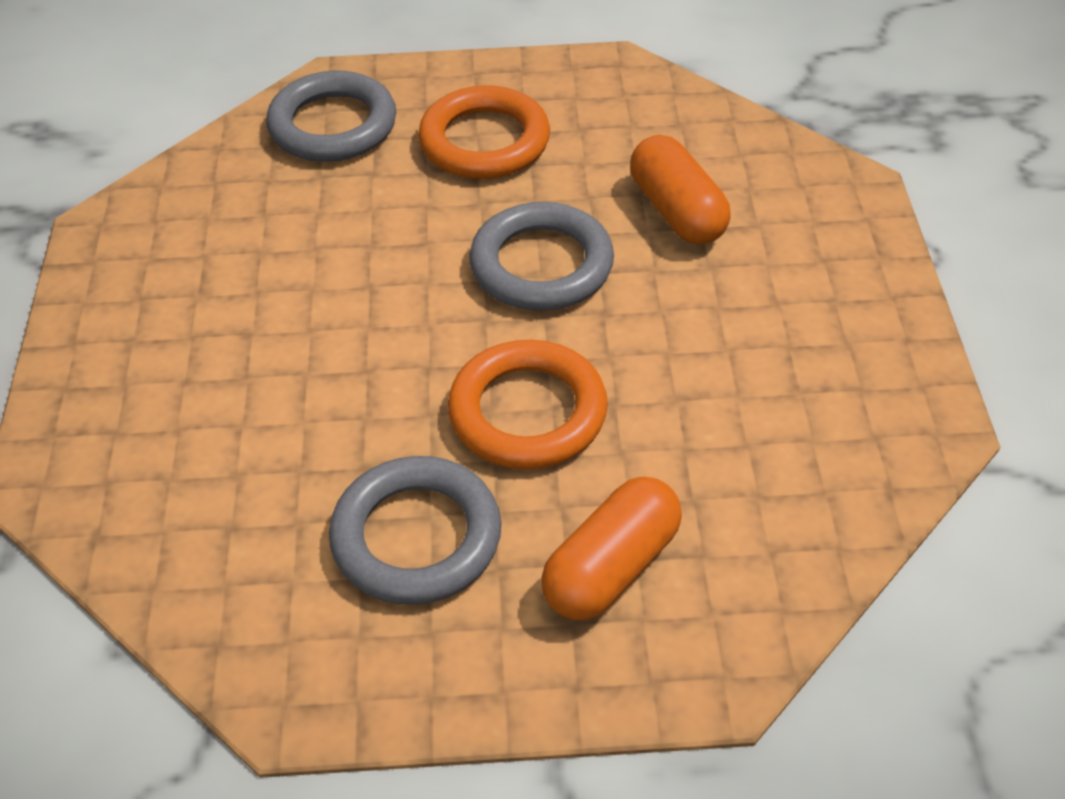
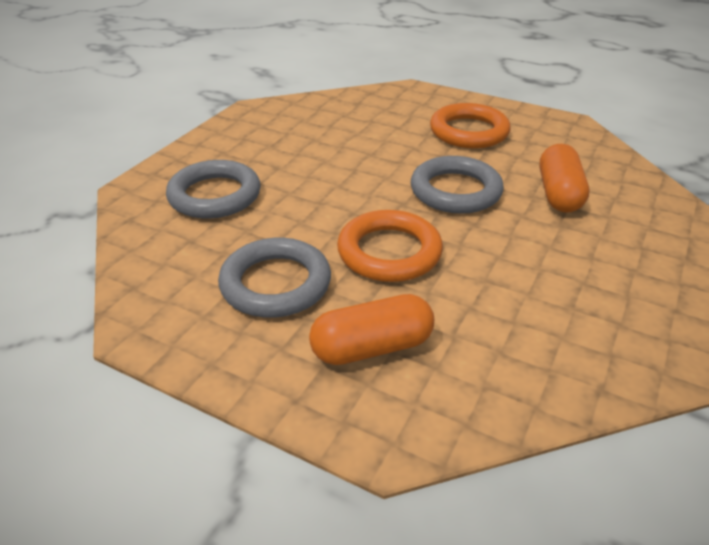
camera: 30 degrees right, 10 degrees down
grey ring [266,71,396,162] -> grey ring moved to [166,160,261,219]

